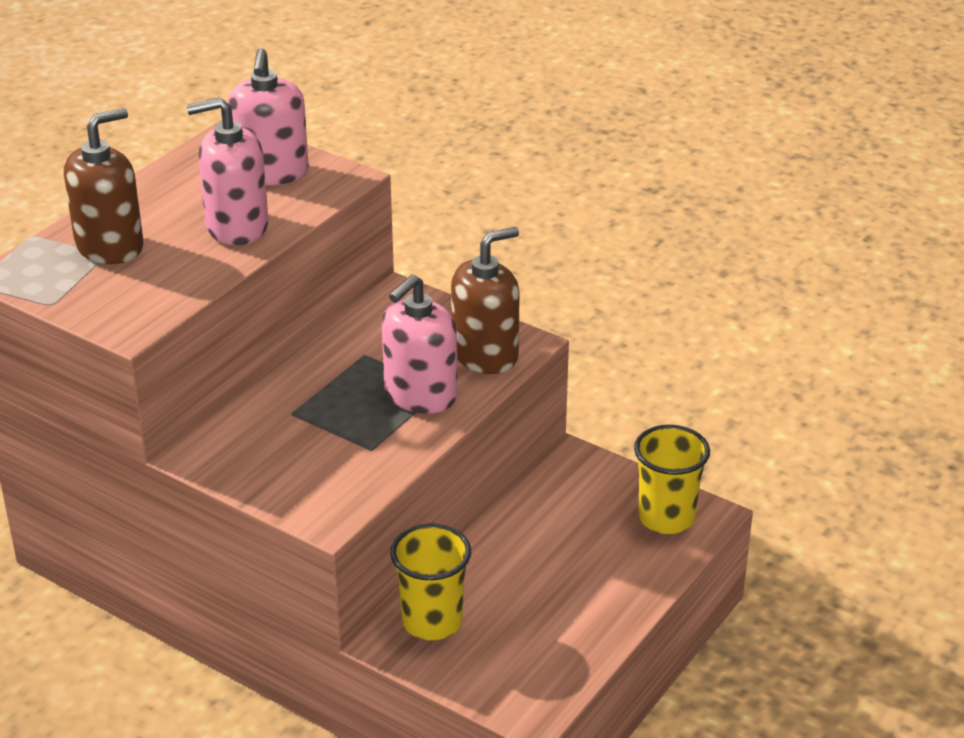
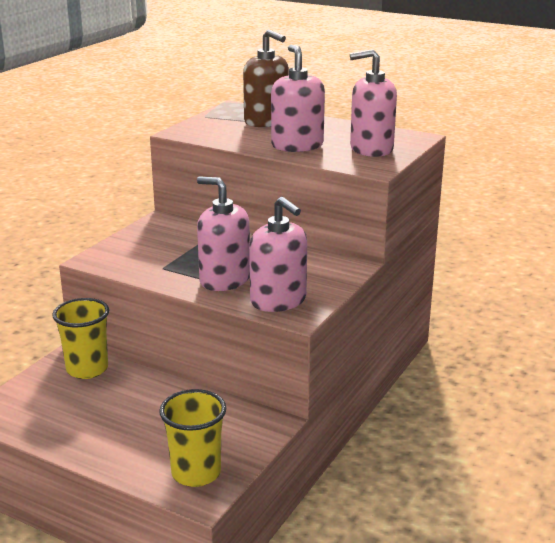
camera: 85 degrees right, 10 degrees down
brown soap dispenser [451,227,520,374] -> pink soap dispenser [249,197,307,312]

